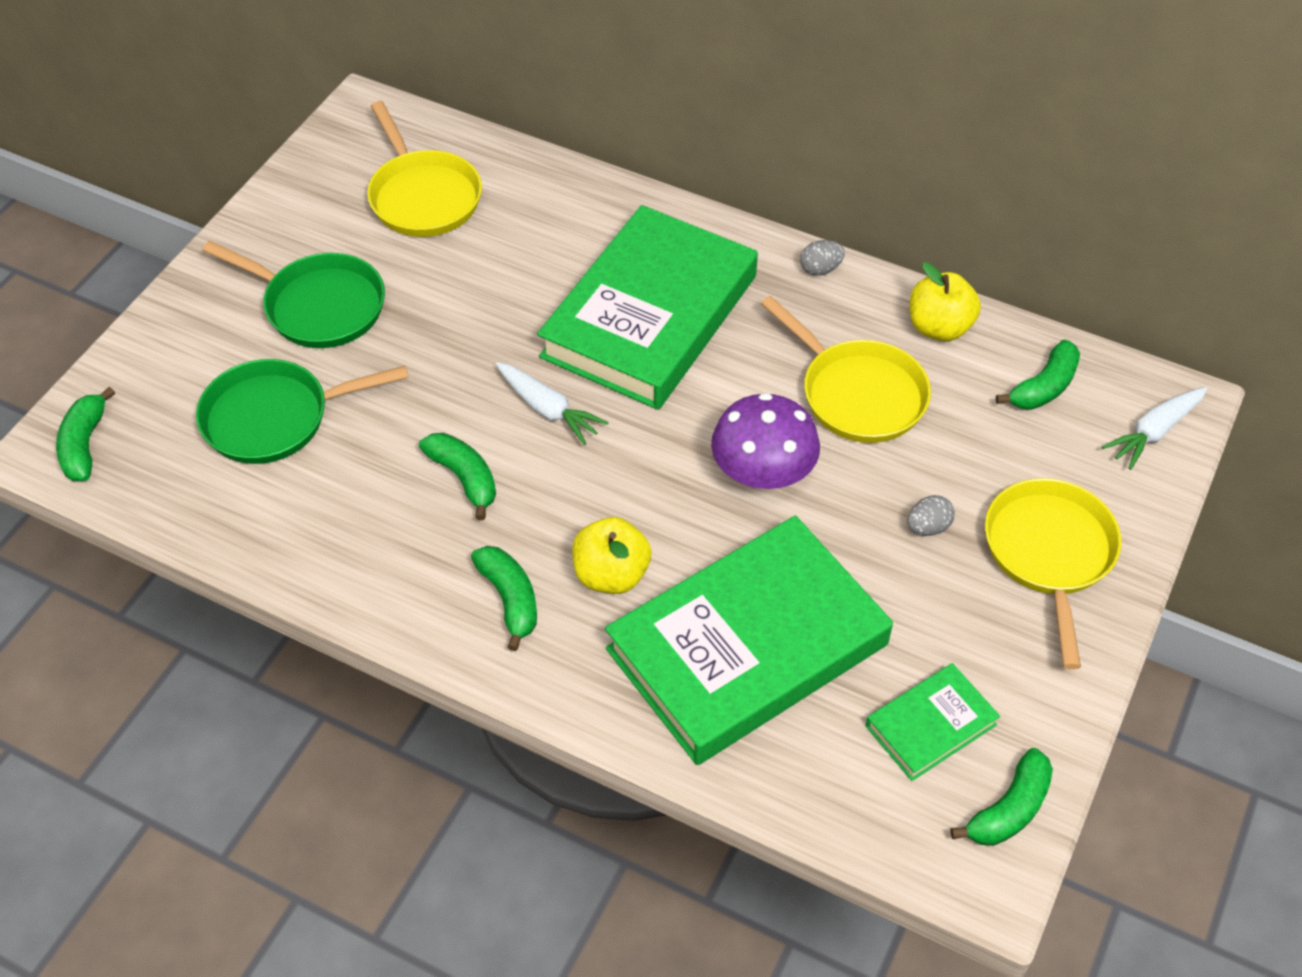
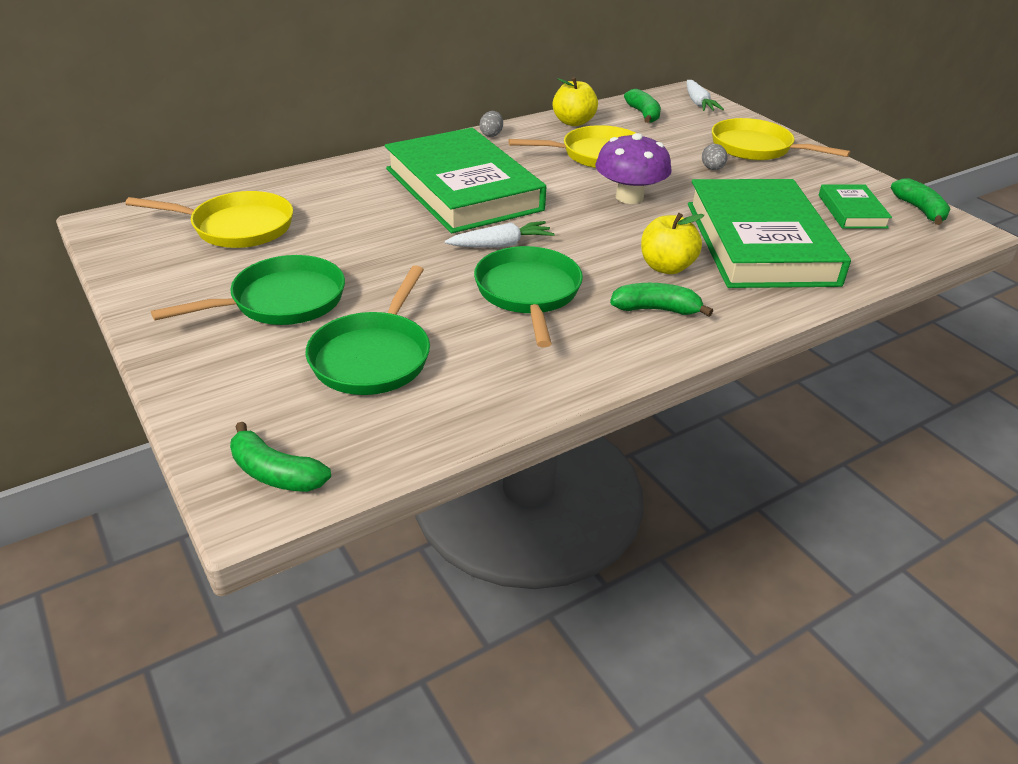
camera: 60 degrees left, 15 degrees down
green banana [419,433,496,520] -> green pan [474,246,583,347]

